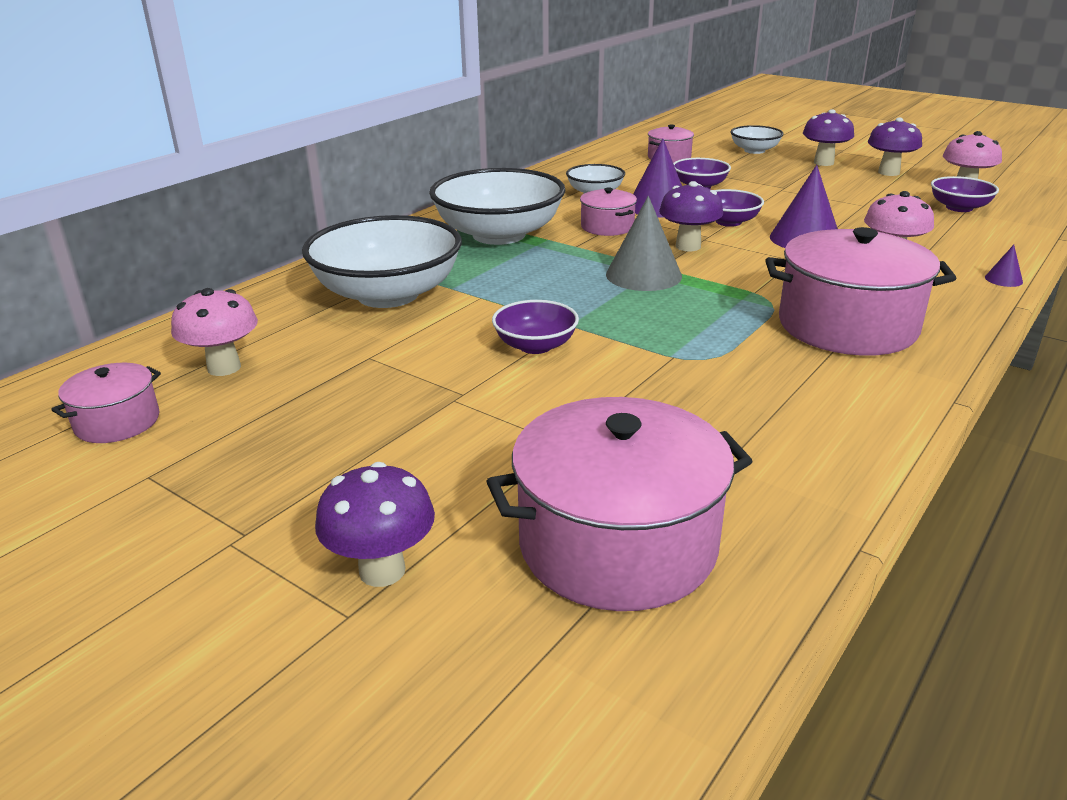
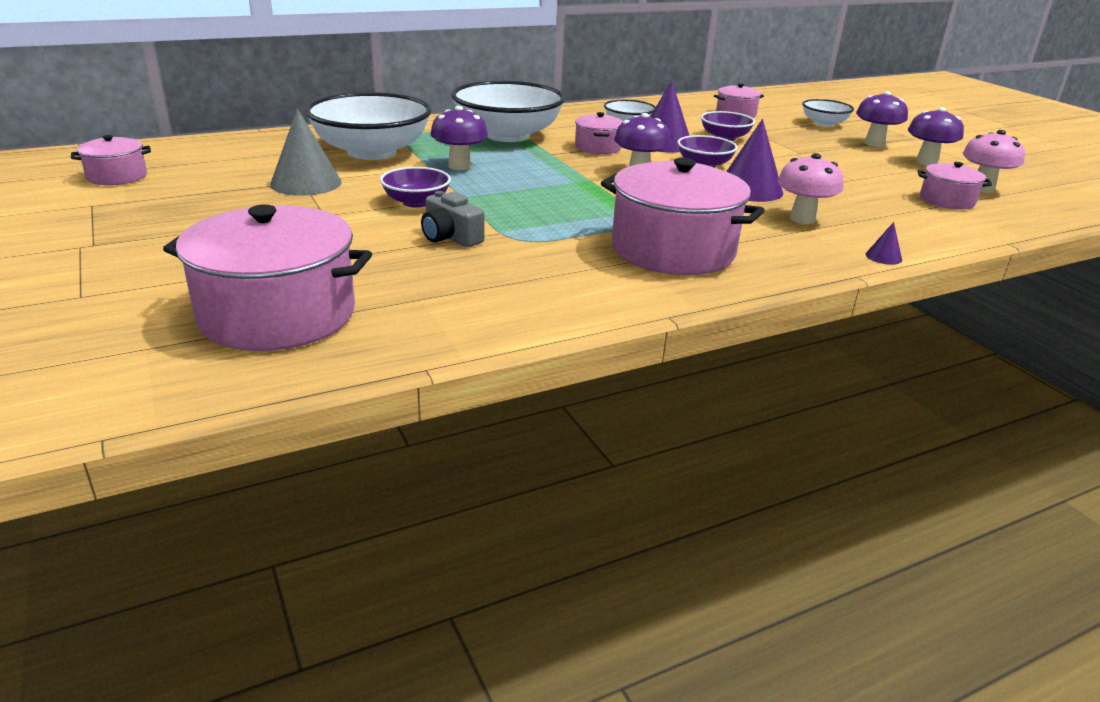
camera: 25 degrees right, 0 degrees up
pink mushroom [171,288,258,376] -> none
purple mushroom [315,462,435,587] -> purple mushroom moved to [430,106,488,170]
grey cone [606,196,682,291] -> grey cone moved to [270,108,342,196]
purple bowl [931,176,999,212] -> pink pot [918,162,992,210]
none -> grey camera [421,191,484,247]

